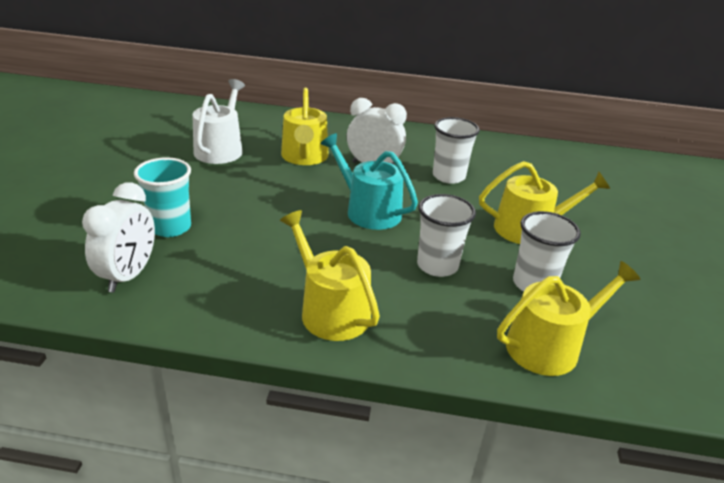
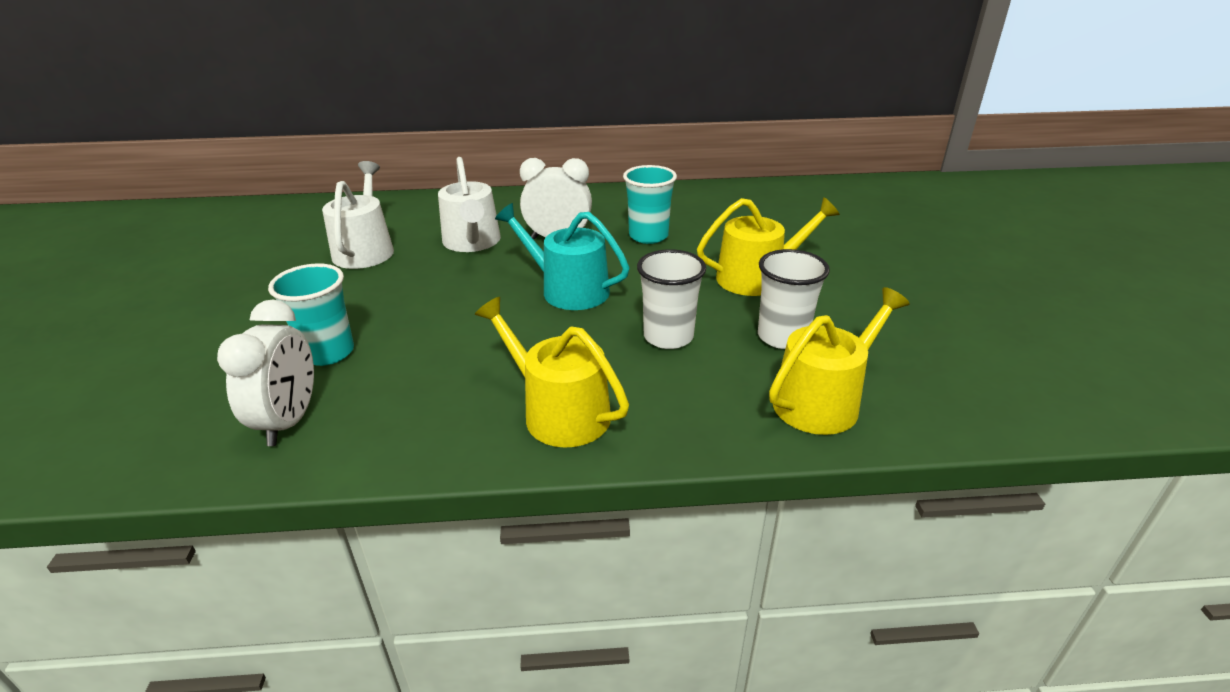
camera: 10 degrees left, 0 degrees up
yellow watering can [281,88,329,165] -> white watering can [438,157,501,252]
white cup [433,117,480,184] -> turquoise cup [623,165,677,244]

